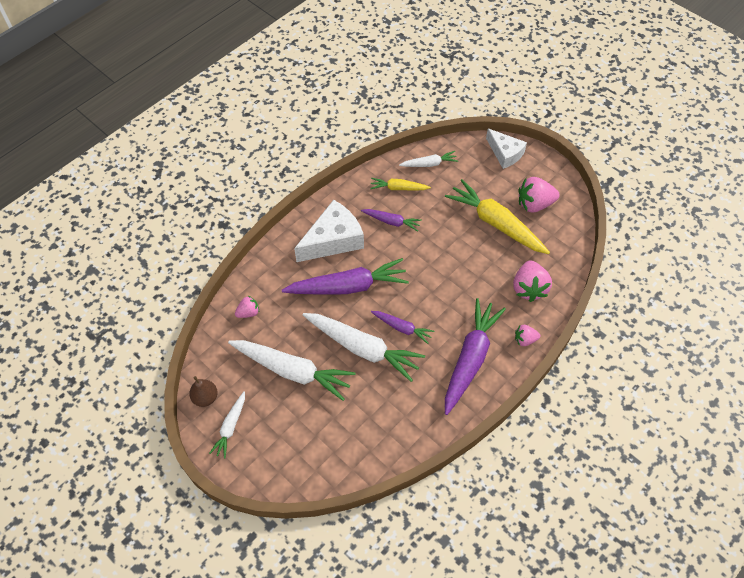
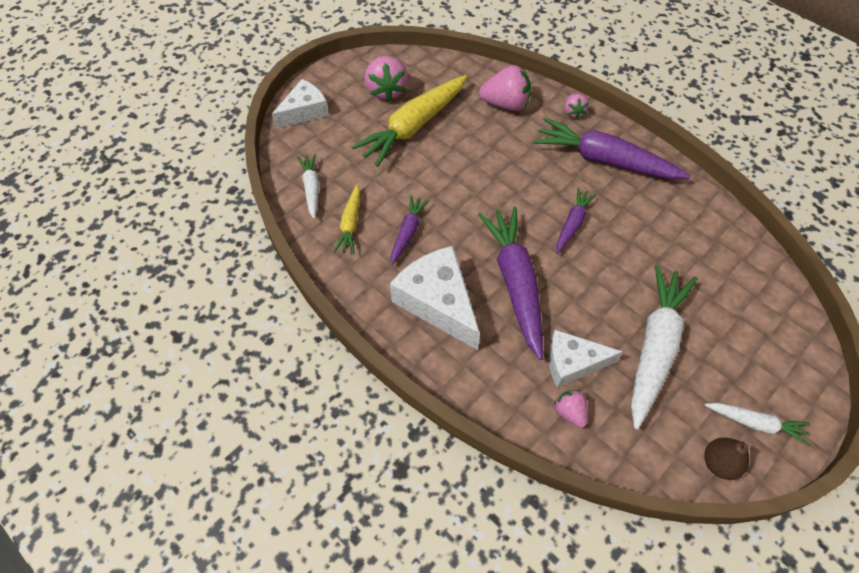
camera: 90 degrees left, 0 degrees up
white carrot [303,313,425,382] -> none
none -> white cheese [548,330,623,388]

